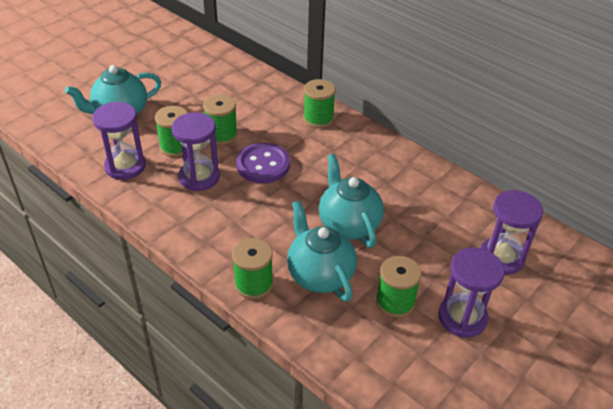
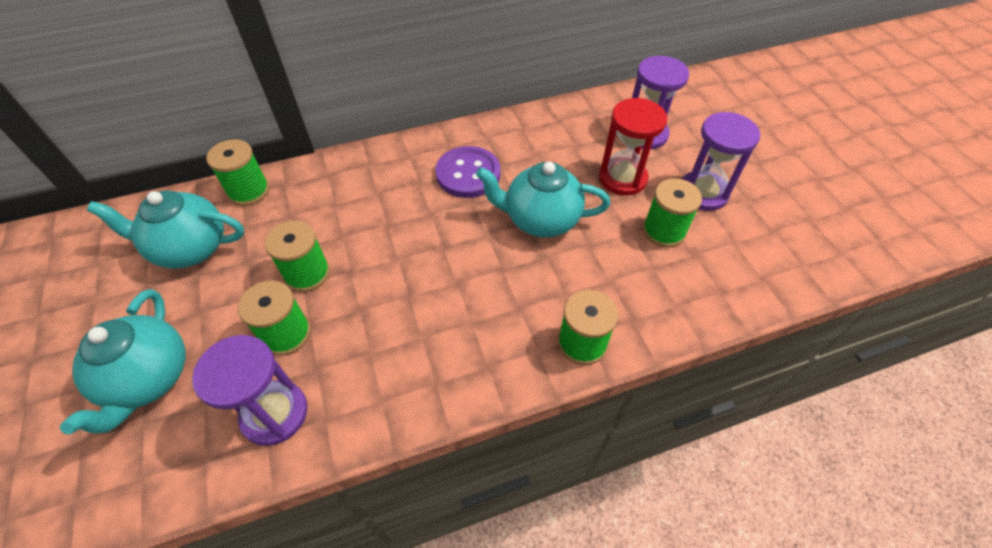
camera: 60 degrees left, 10 degrees up
purple hourglass [172,112,220,191] -> none
purple button [236,143,290,183] -> purple button moved to [436,146,500,198]
turquoise teapot [287,200,357,302] -> turquoise teapot moved to [87,190,244,269]
green spool [303,79,336,128] -> green spool moved to [206,139,269,206]
none -> red hourglass [599,98,667,196]

